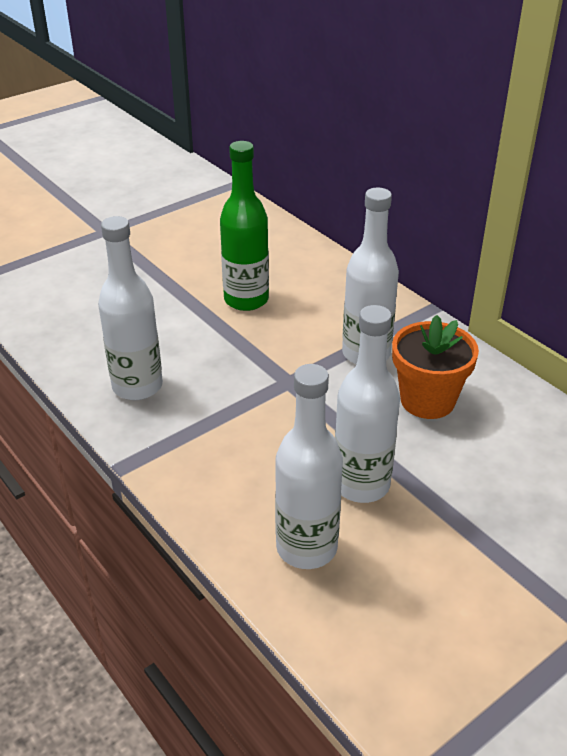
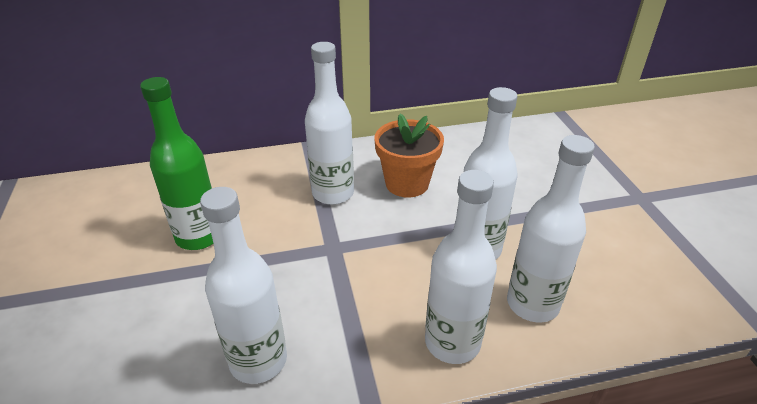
camera: 65 degrees left, 0 degrees up
none -> white bottle [425,170,497,364]

